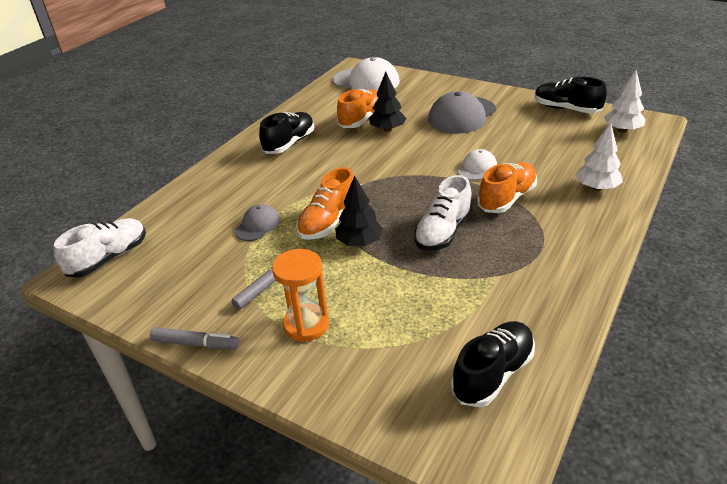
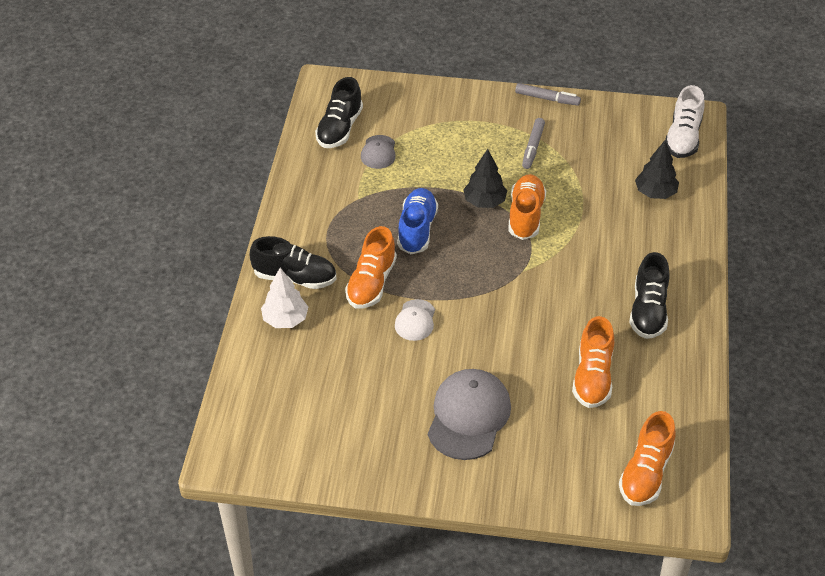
camera: 155 degrees right, 10 degrees up
grey marker [150,327,240,349] -> grey marker turned 150 degrees counterclockwise [515,83,581,106]
grey cap [235,204,280,241] -> grey cap moved to [361,135,396,169]
orange hourglass [272,249,329,342] -> none
white cap [333,57,399,91] -> orange shoe [619,411,676,506]
black tree [369,71,406,132] -> black tree moved to [635,140,679,199]
white shoe [414,175,472,251] -> blue shoe [398,188,438,254]
black shoe [534,77,607,114] -> black shoe moved to [250,236,337,289]
white tree [604,70,646,133] -> none

